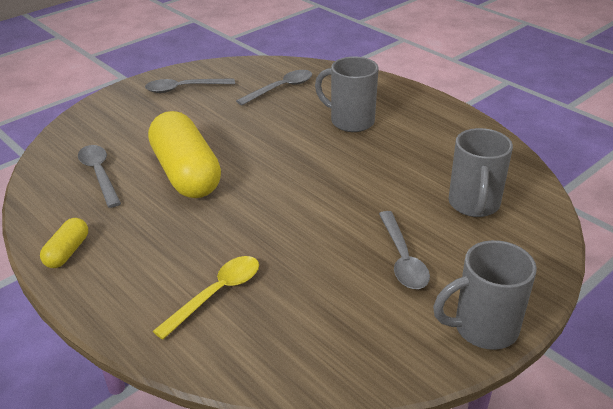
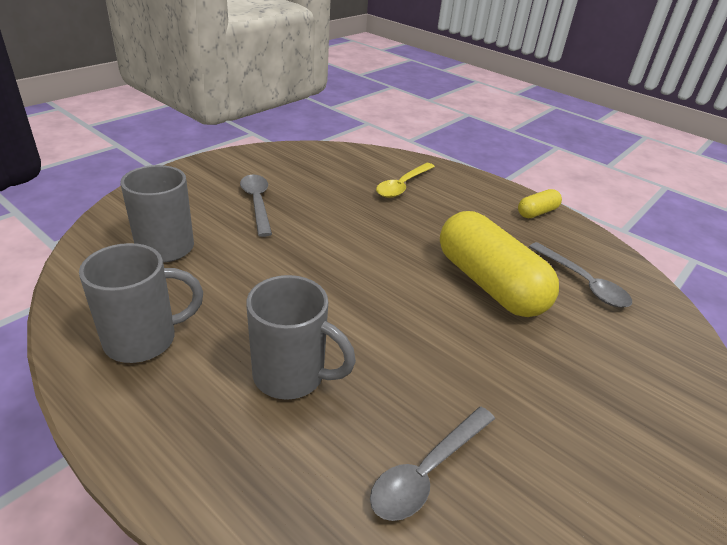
camera: 170 degrees right, 0 degrees up
yellow capsule [40,218,88,268] -> yellow capsule turned 45 degrees clockwise [518,189,562,218]
grey spoon [145,78,235,93] -> none
grey mug [433,240,537,350] -> grey mug moved to [79,243,203,363]

